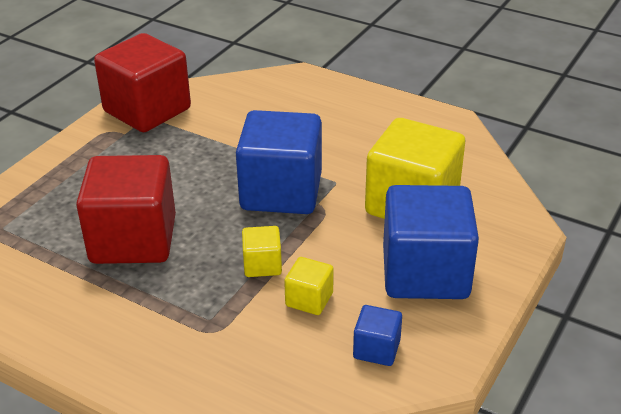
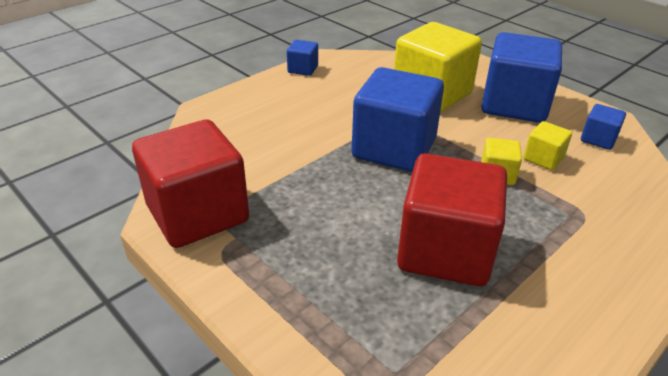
camera: 75 degrees left, 0 degrees up
none -> blue cube [287,40,318,76]

